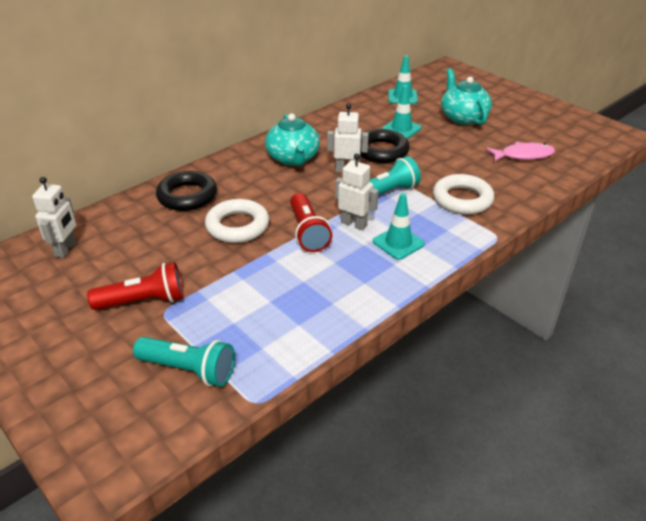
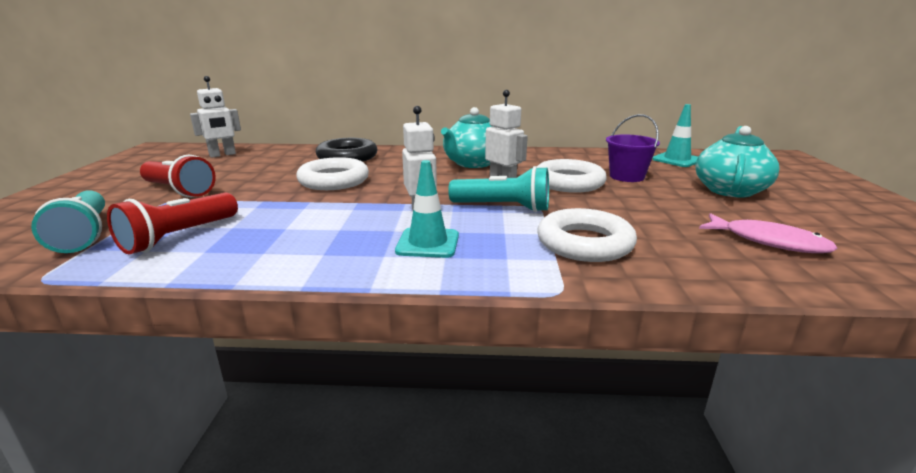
camera: 45 degrees right, 15 degrees down
red flashlight [290,193,332,252] -> red flashlight moved to [107,192,238,254]
black ring [360,129,410,163] -> white ring [537,159,607,193]
turquoise traffic cone [382,85,422,139] -> purple bucket [606,114,660,182]

